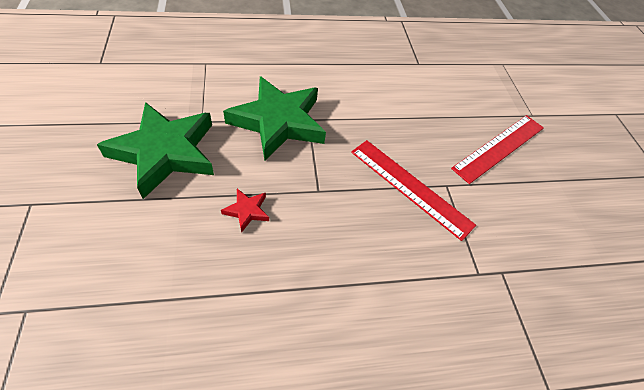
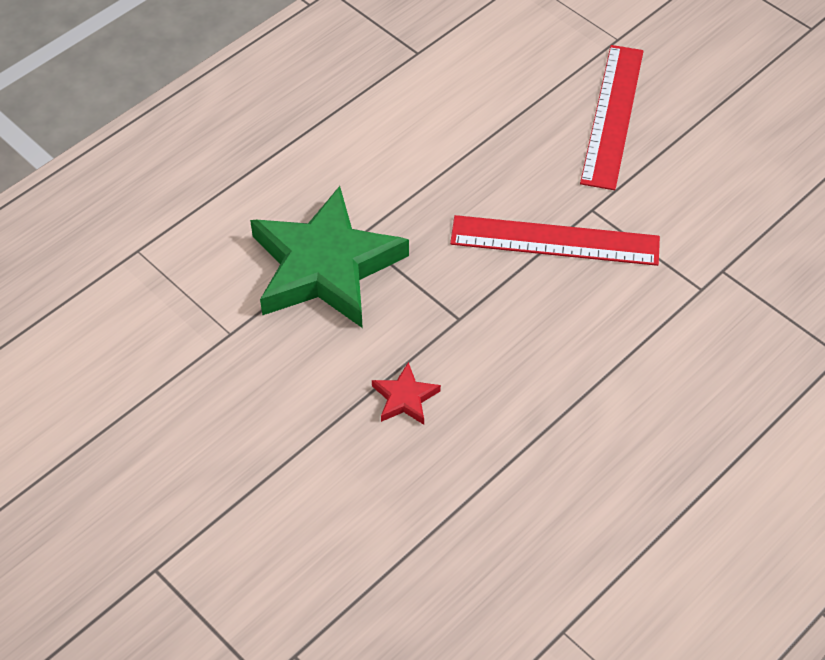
camera: 30 degrees left, 0 degrees up
green star [97,102,214,199] -> none

